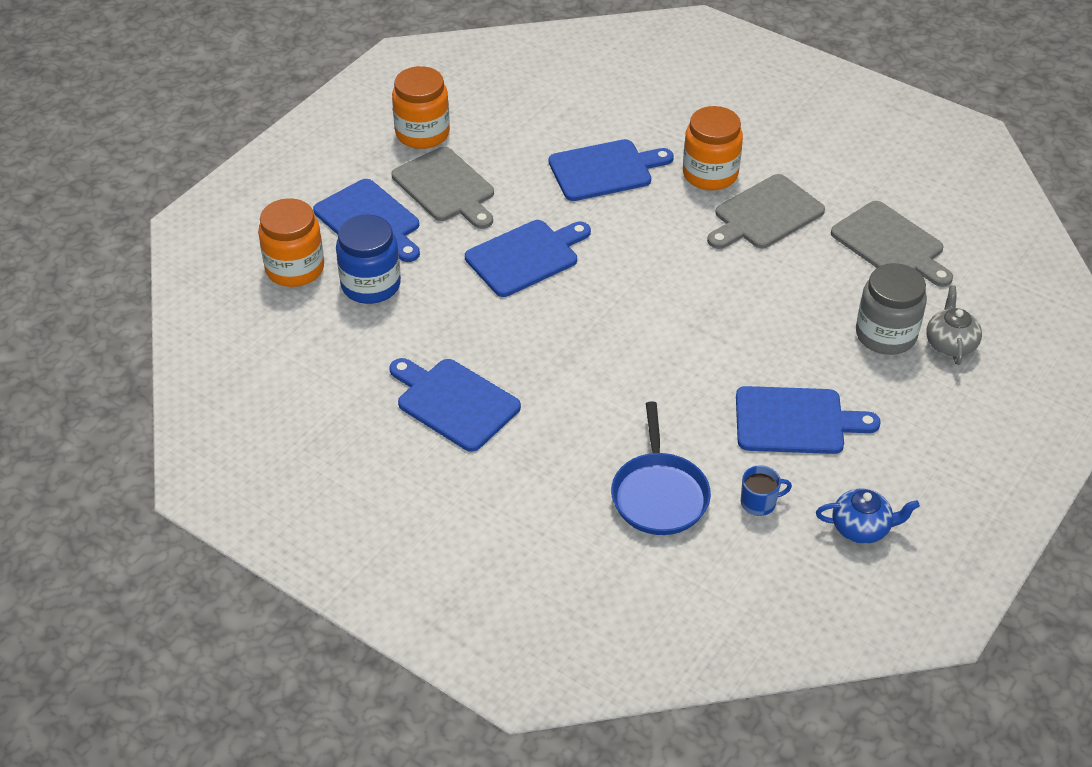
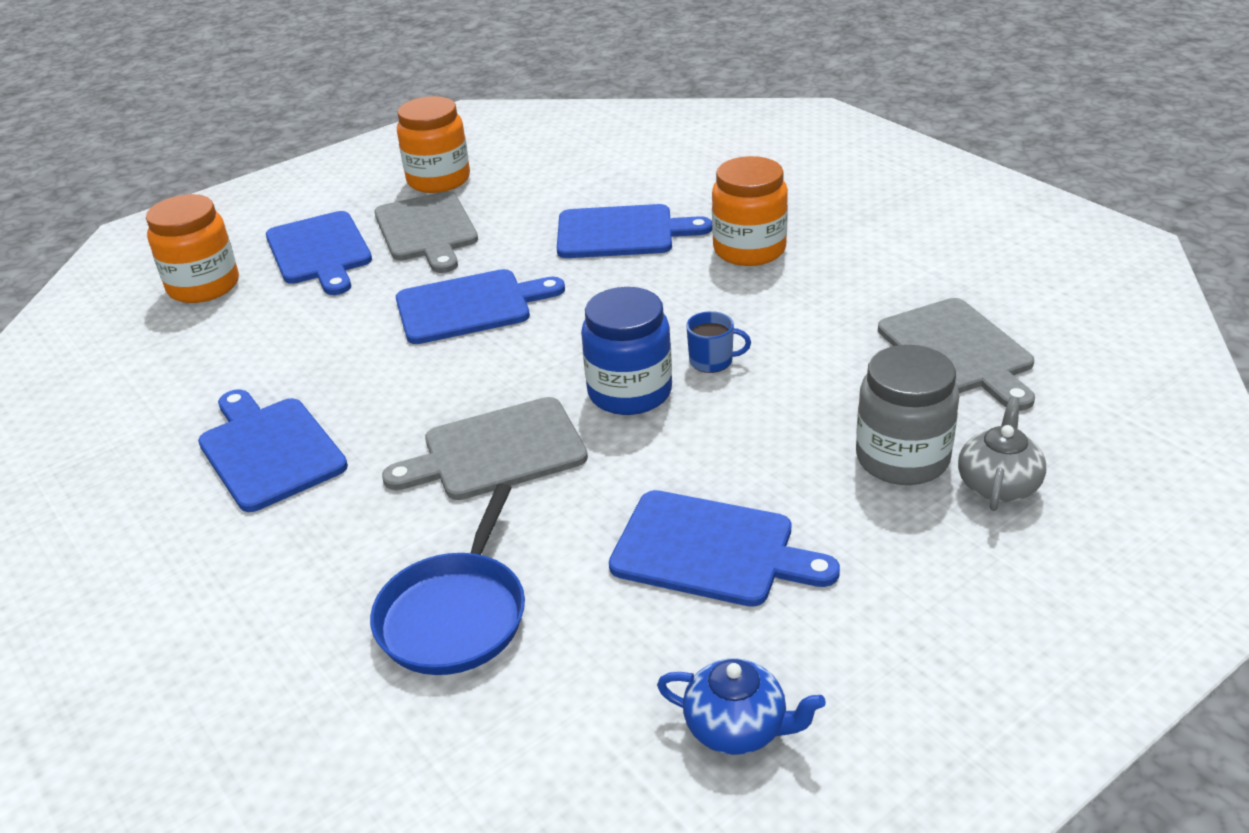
camera: 20 degrees right, 10 degrees down
blue jar [336,215,401,304] -> blue jar moved to [581,287,672,415]
grey cutting board [707,174,825,249] -> grey cutting board moved to [382,397,588,500]
blue mug [741,465,792,516] -> blue mug moved to [686,311,751,373]

